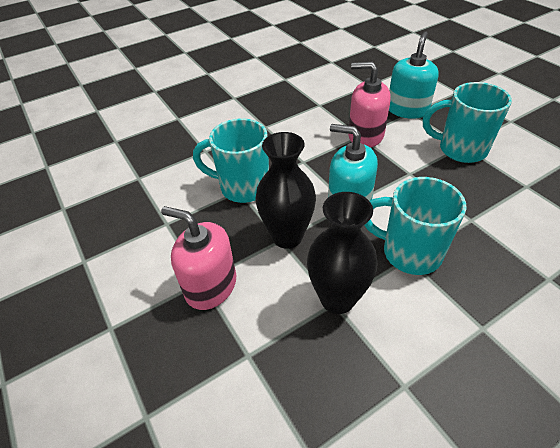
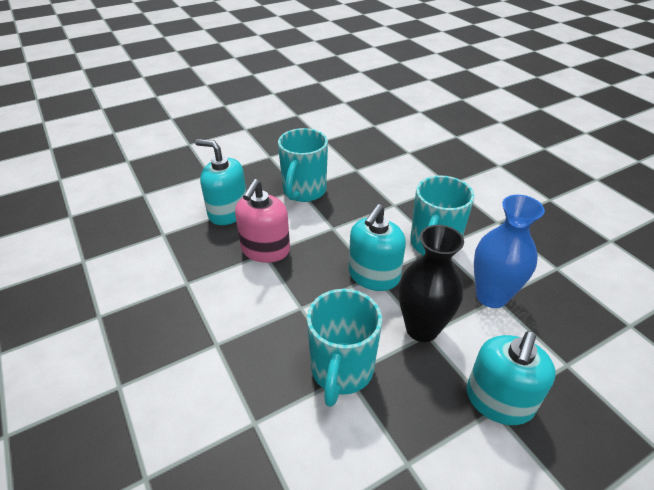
camera: 90 degrees left, 5 degrees down
pink soap dispenser [161,206,236,310] -> turquoise soap dispenser [467,331,556,425]
black vase [307,192,378,314] -> blue vase [474,195,545,308]

